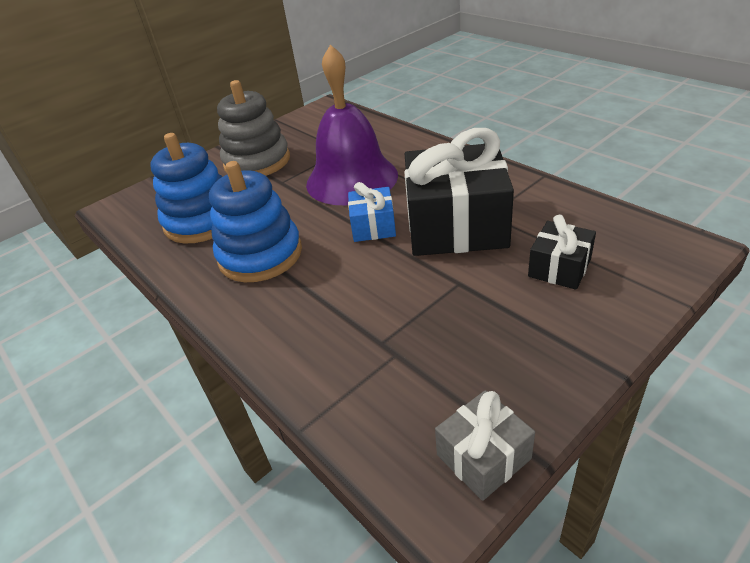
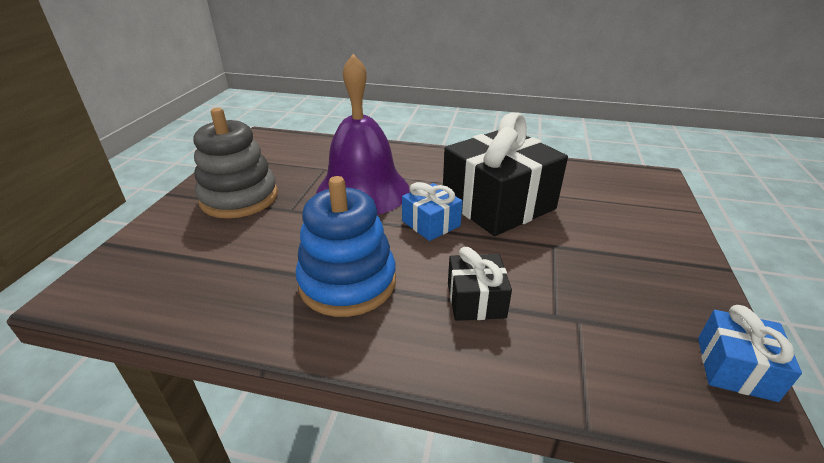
camera: 40 degrees left, 5 degrees down
blue stacking toy [150,133,222,243] -> none
grey gift [435,390,535,501] -> blue gift [698,305,802,402]
black gift [528,215,596,290] -> black gift moved to [448,247,512,321]

